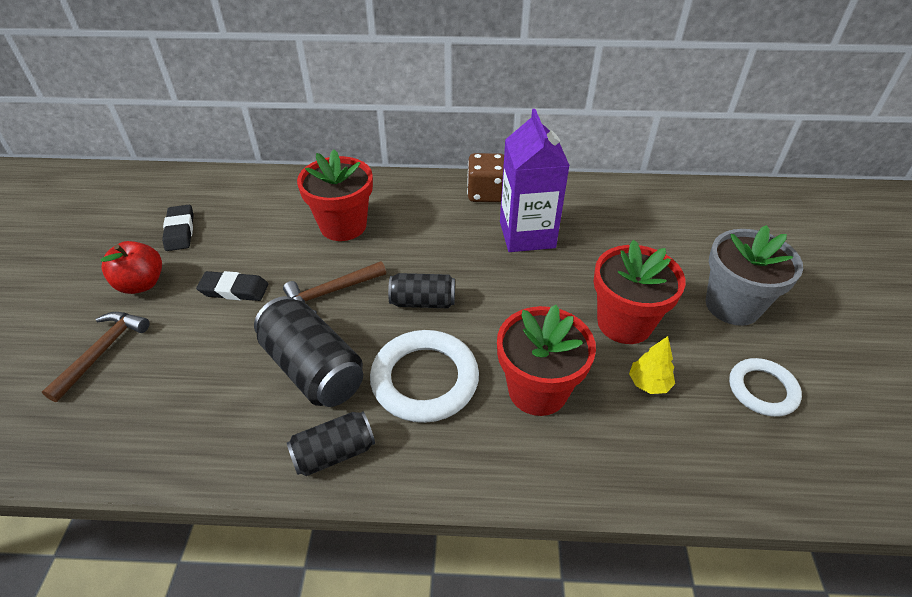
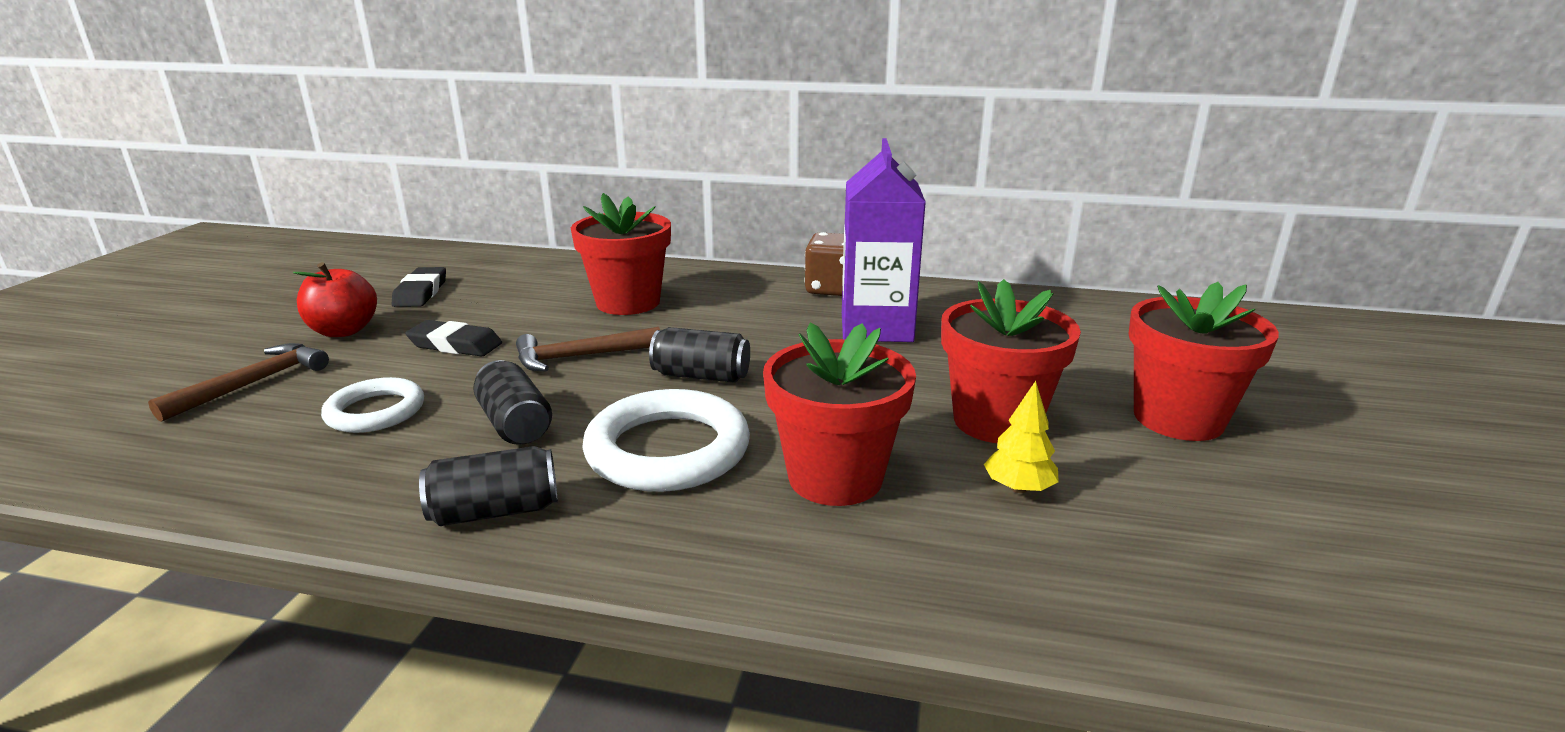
camera: 10 degrees right, 20 degrees down
black can [254,296,363,407] -> black can [473,360,552,445], size x0.61
grey flower pot [706,225,803,326] -> red flower pot [1128,282,1279,441]
white ring [729,358,802,417] -> white ring moved to [321,377,424,433]

